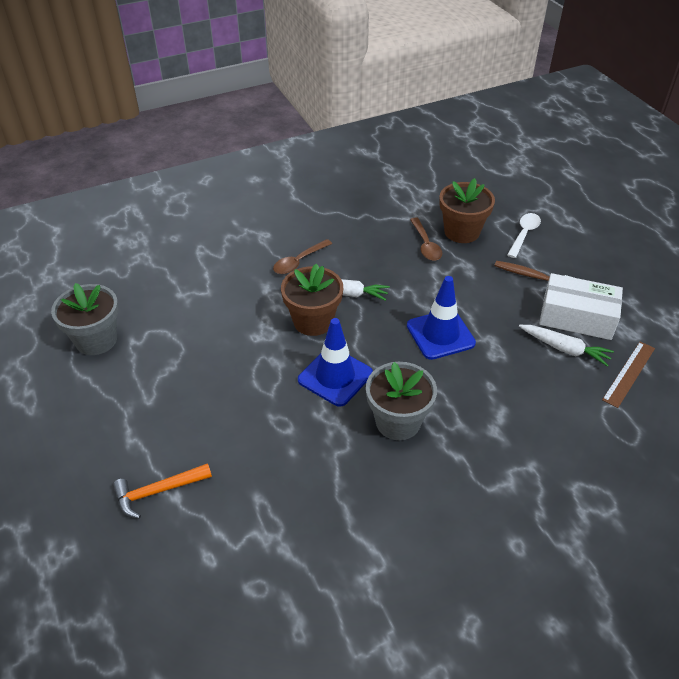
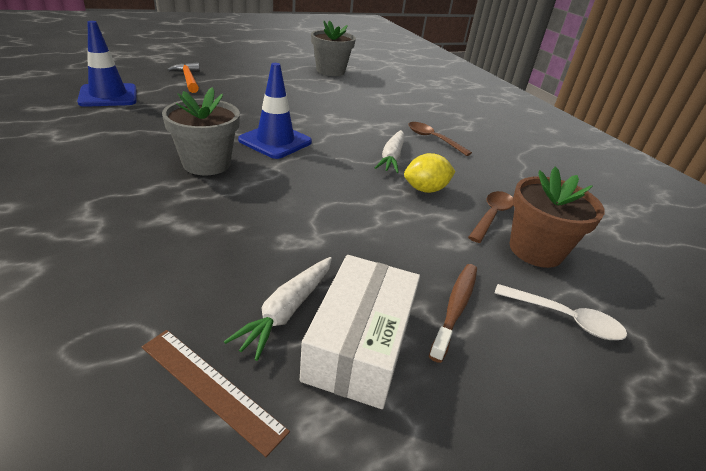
camera: 85 degrees right, 10 degrees down
brown flower pot [281,264,343,336] -> none
blue traffic cone [407,276,476,360] -> blue traffic cone moved to [77,21,136,107]
brown spoon [410,218,442,261] -> brown spoon turned 135 degrees clockwise [468,191,513,243]
none -> yellow lemon [404,153,456,193]

